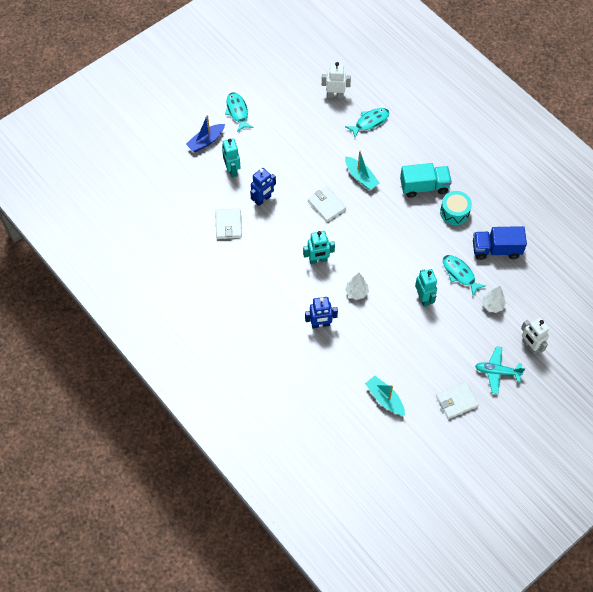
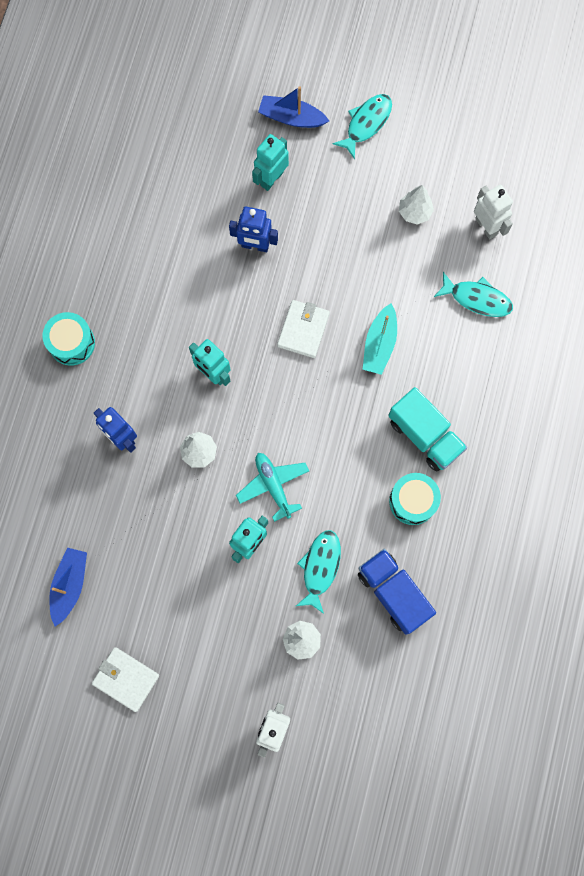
camera: 55 degrees right, 15 degrees up
white wallet [215,209,242,239] -> none
turquoise boat [365,376,405,416] -> blue boat [49,548,87,626]
turquoise plane [475,346,525,394] -> turquoise plane moved to [236,453,309,522]
none -> turquoise drum [43,312,95,366]
none -> white tree [399,185,434,225]

